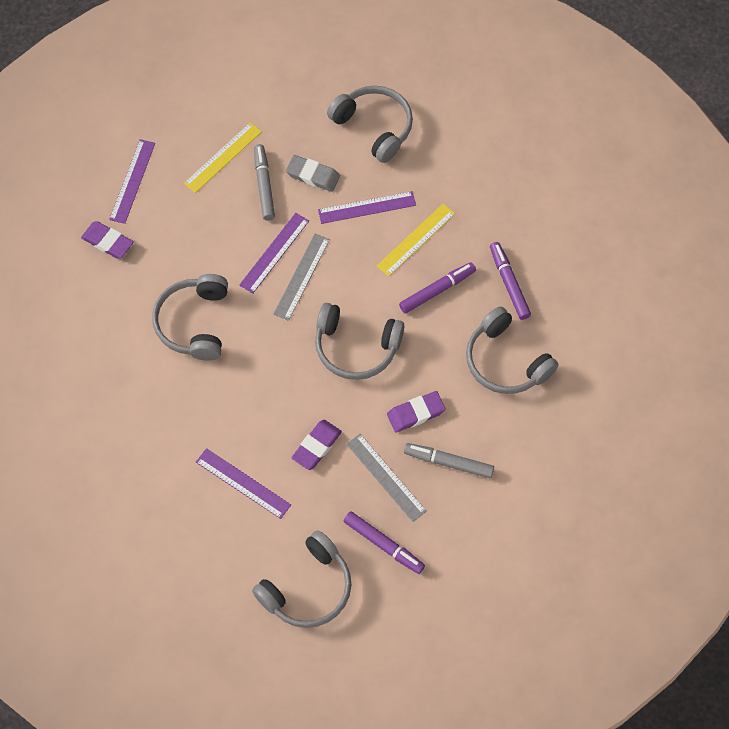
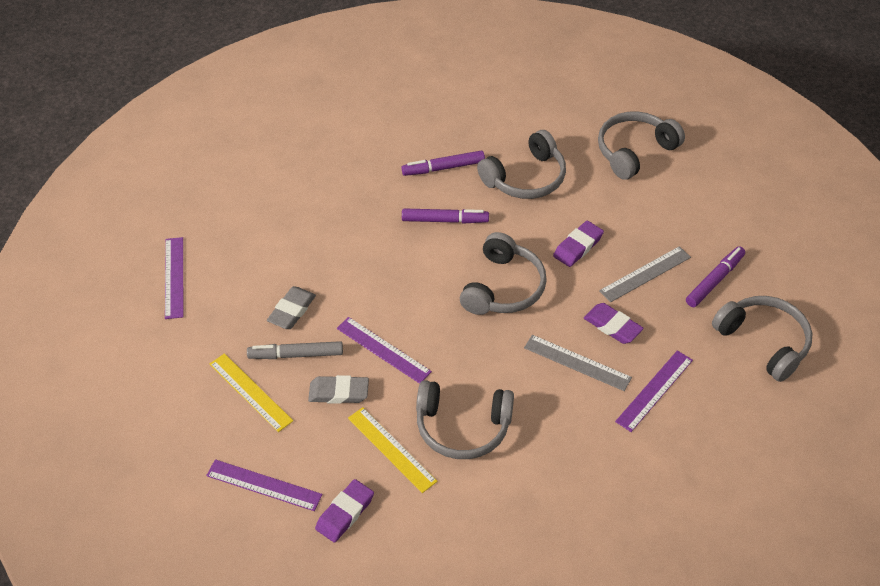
camera: 85 degrees left, 15 degrees down
grey ruler [273,234,330,321] -> grey ruler moved to [524,335,632,391]
purple ruler [318,191,416,224] -> purple ruler moved to [165,237,183,319]
grey headphones [327,85,413,163] -> grey headphones moved to [598,111,685,180]
yellow ruler [377,204,455,277] -> yellow ruler moved to [348,407,437,493]
purple eraser [387,391,446,432] -> purple eraser turned 60 degrees clockwise [553,221,604,267]
purple marker [399,262,476,313] -> purple marker turned 120 degrees clockwise [402,208,489,224]
grey marker [404,443,494,478] -> none
none -> grey eraser [308,375,369,404]

